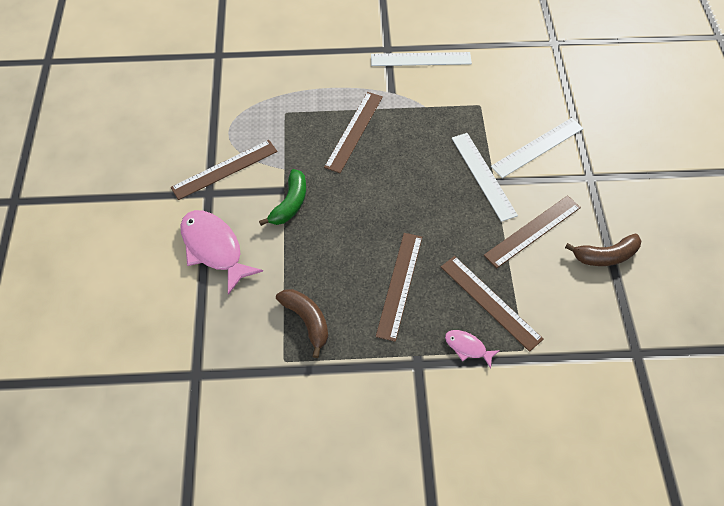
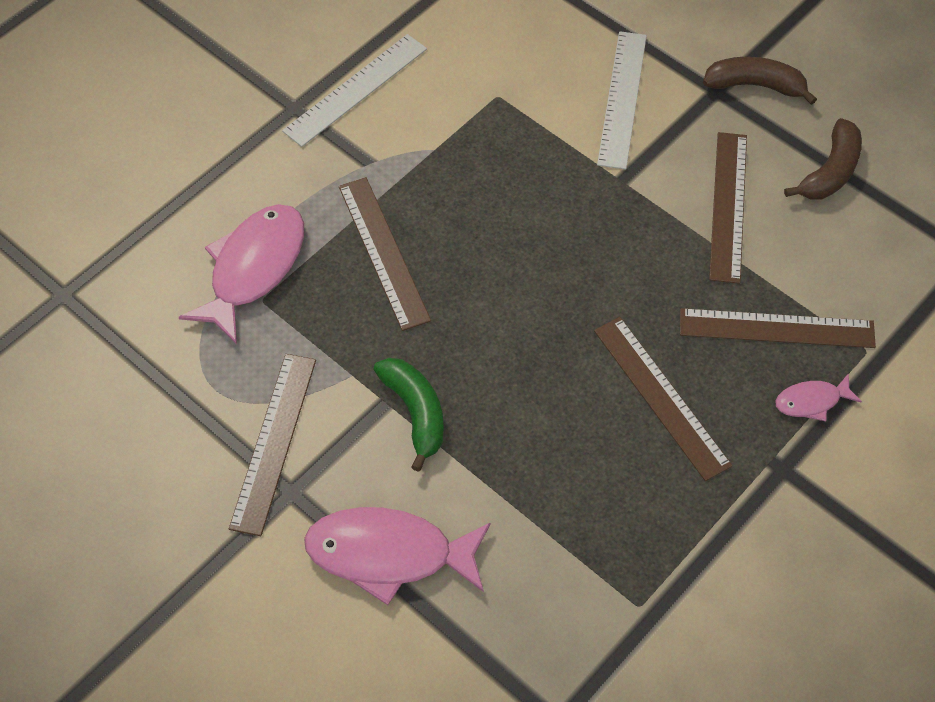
camera: 45 degrees left, 0 degrees up
brown banana [276,289,328,358] -> brown banana moved to [703,57,817,105]
white ruler [452,133,518,222] -> none
none -> pink fish [179,204,304,345]

